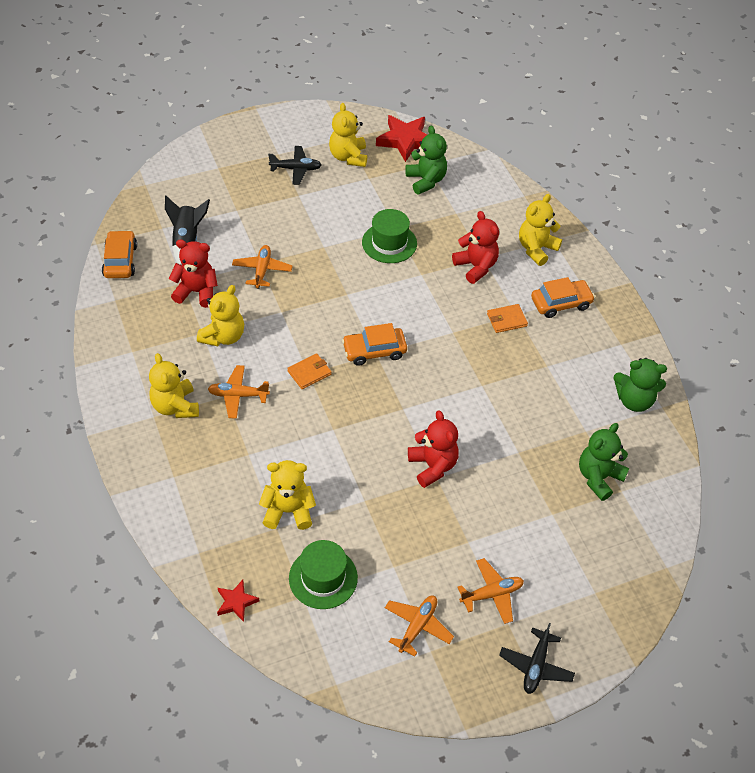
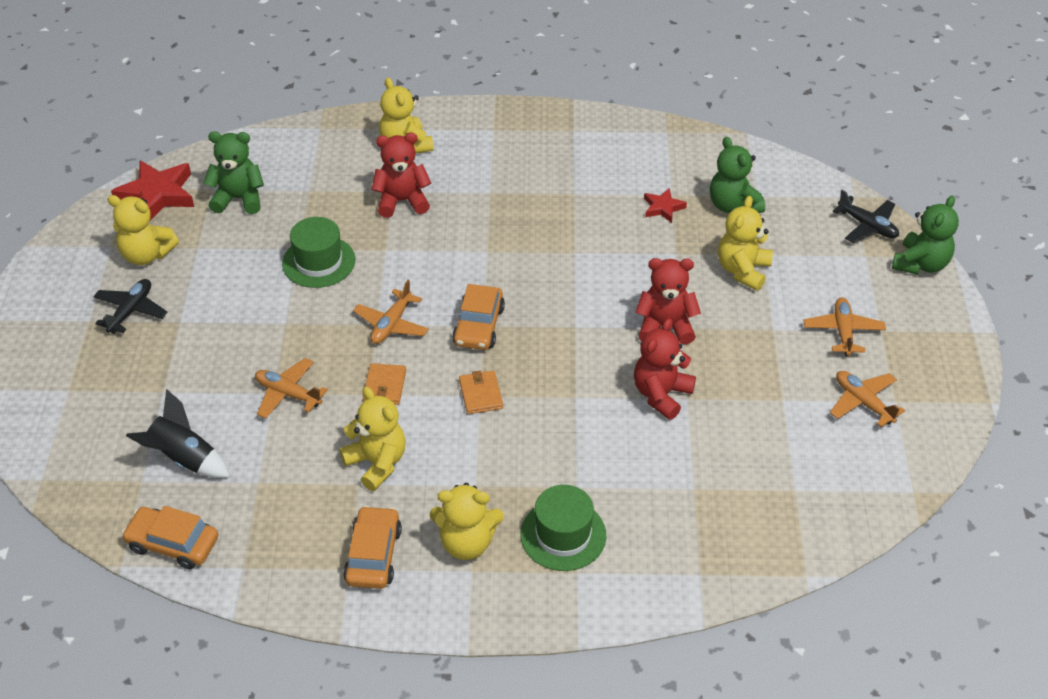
camera: 65 degrees left, 5 degrees down
red teddy bear [169,240,218,308] -> red teddy bear moved to [634,318,696,420]
orange plane [208,365,270,419] -> orange plane moved to [353,280,429,344]
red star [217,580,259,622] -> red star moved to [644,188,687,223]
yellow teddy bear [259,460,316,530] -> yellow teddy bear moved to [718,196,773,291]
green hat [289,540,358,609] -> green hat moved to [520,485,606,571]
orange wallet [487,304,528,333] -> orange wallet moved to [363,363,406,405]
black plane [499,623,575,694] -> black plane moved to [833,190,899,243]
orange car [531,277,595,318] -> orange car moved to [343,506,402,589]
green teddy bear [613,358,667,412] -> green teddy bear moved to [892,195,959,275]

